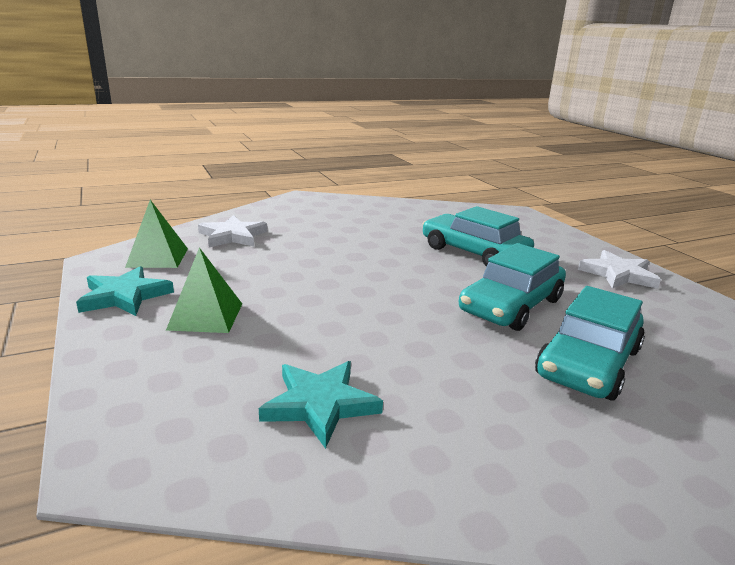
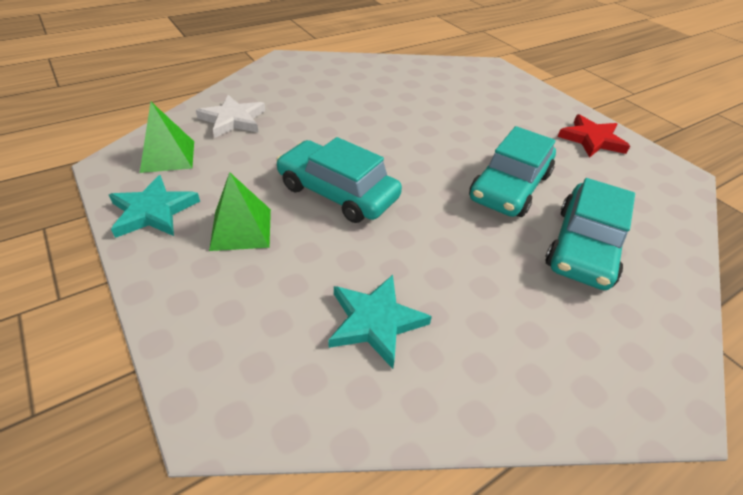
camera: 10 degrees left, 20 degrees up
turquoise car [423,206,534,267] -> turquoise car moved to [276,137,402,223]
white star [578,250,661,289] -> red star [557,114,630,158]

